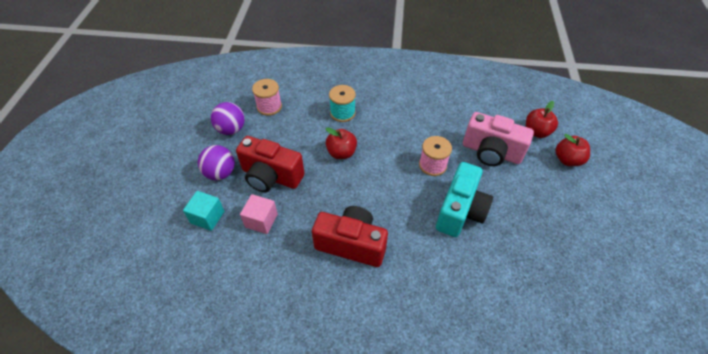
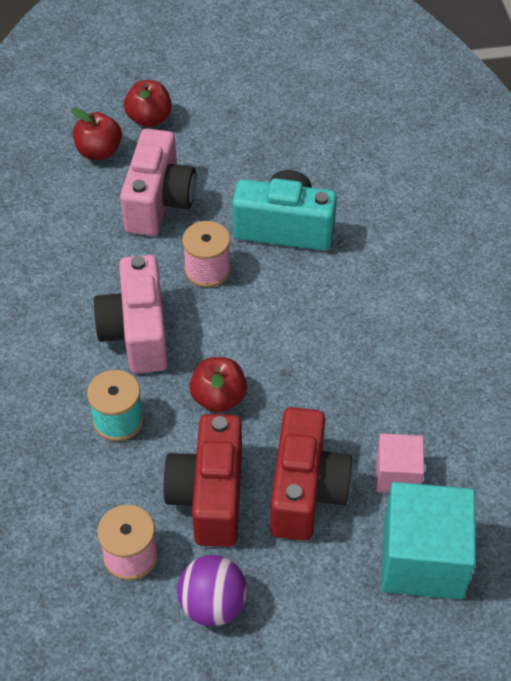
camera: 105 degrees left, 0 degrees up
turquoise cube [183,191,224,231] -> turquoise cube [381,482,476,599], size x1.80
purple ball [198,145,235,180] -> none
red camera [312,206,388,267] -> red camera moved to [163,414,242,547]
none -> pink camera [93,255,168,374]

